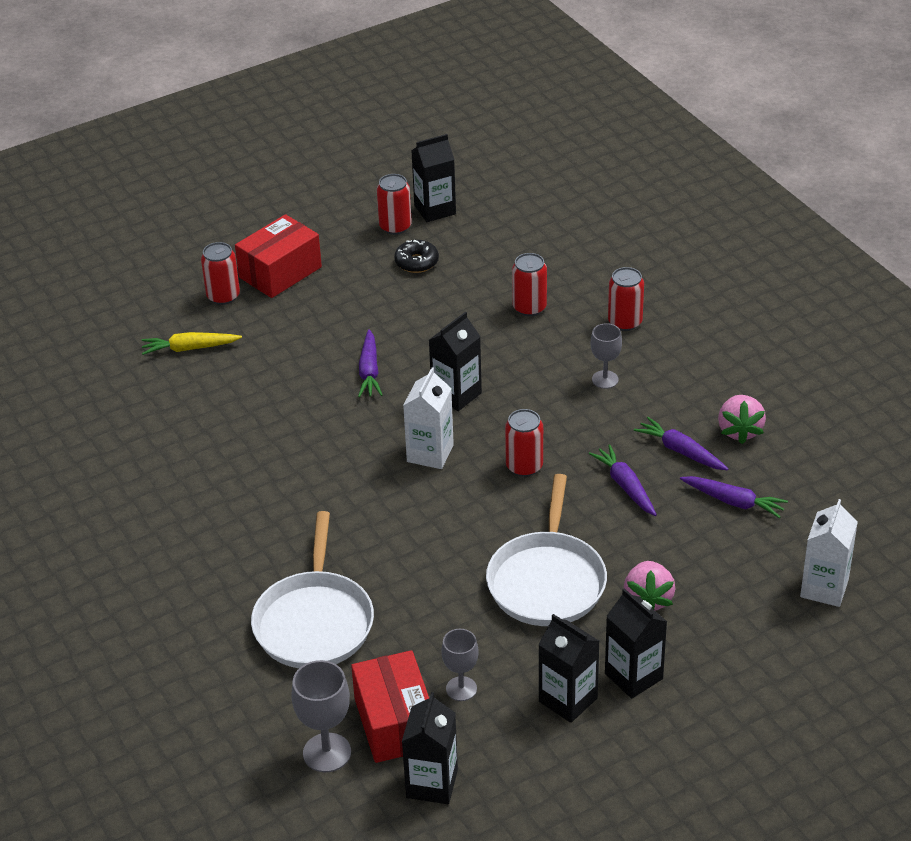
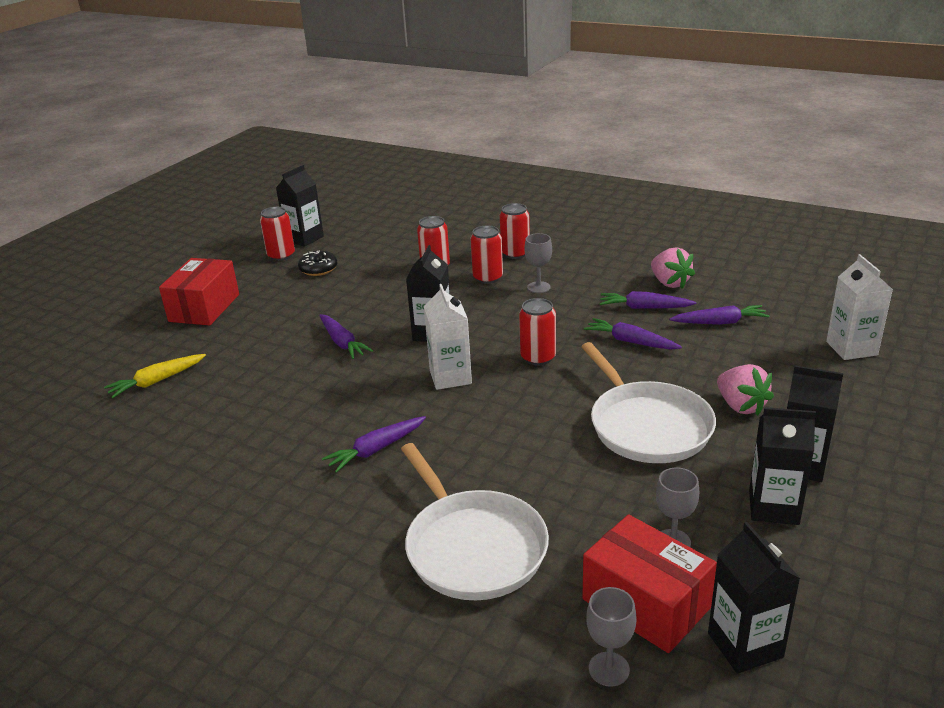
camera: 30 degrees left, 10 degrees down
red can [201,242,240,305] -> red can moved to [471,225,503,284]
grey goblet [291,660,351,772] -> grey goblet [586,587,636,687], size x0.66
none -> purple carrot [322,416,426,473]

